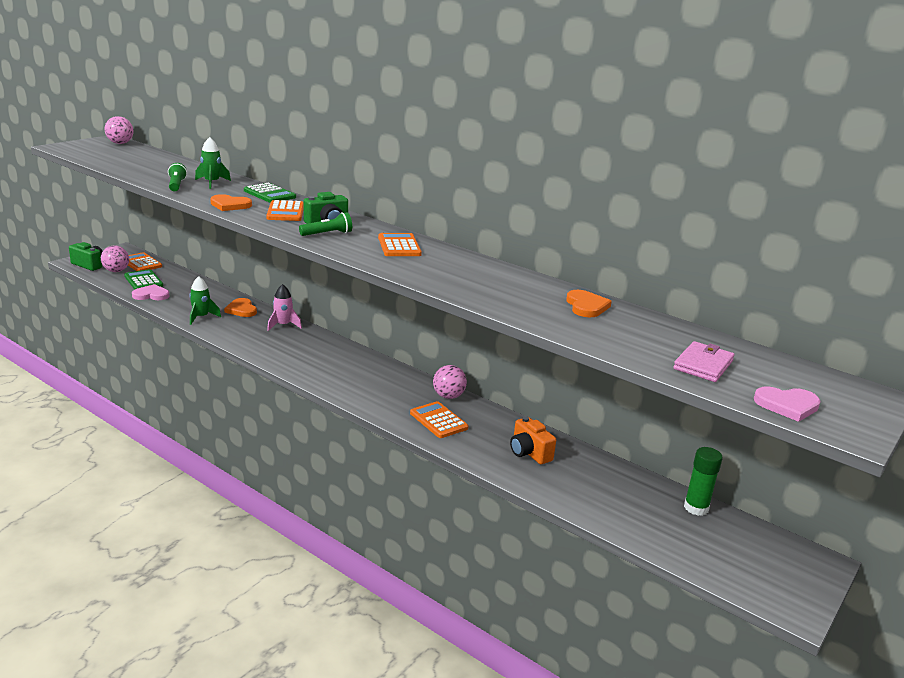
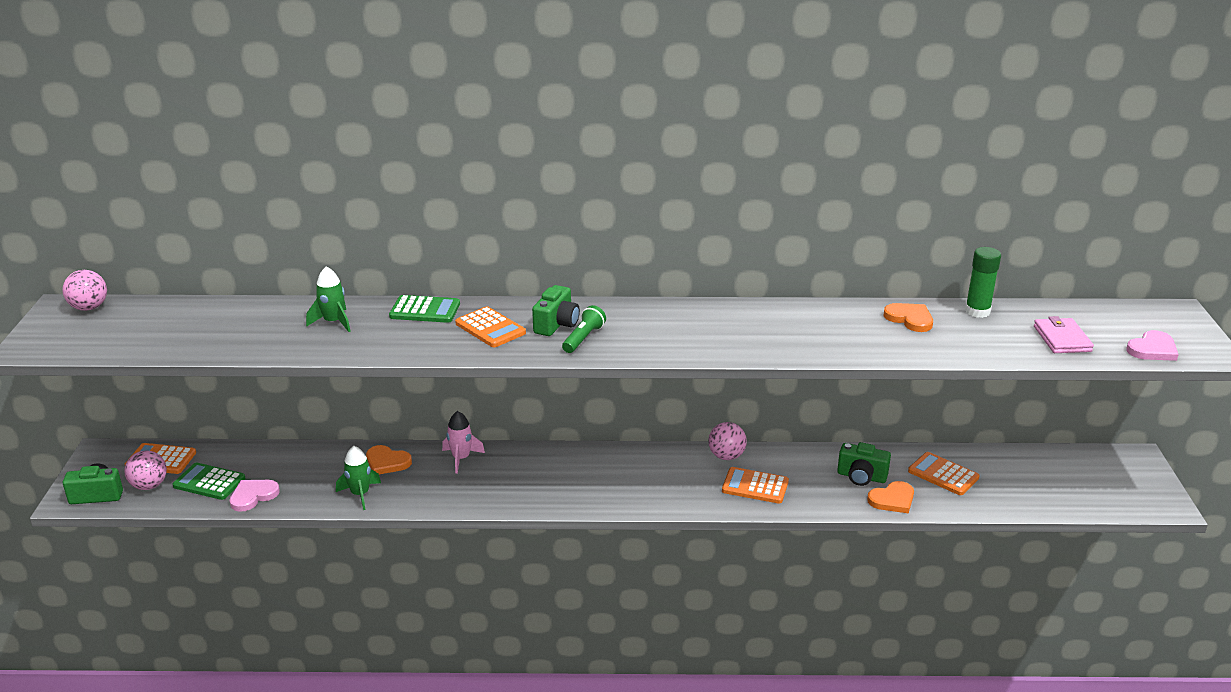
camera: 35 degrees left, 5 degrees up
green flashlight [168,163,187,192] -> none
orange heart [210,194,252,211] -> orange heart moved to [867,481,914,514]
orange calculator [378,233,422,256] -> orange calculator moved to [908,452,980,495]
orange camera [510,416,556,464] -> green camera [837,442,891,486]
green glue stick [684,447,723,516] -> green glue stick moved to [965,247,1001,318]

